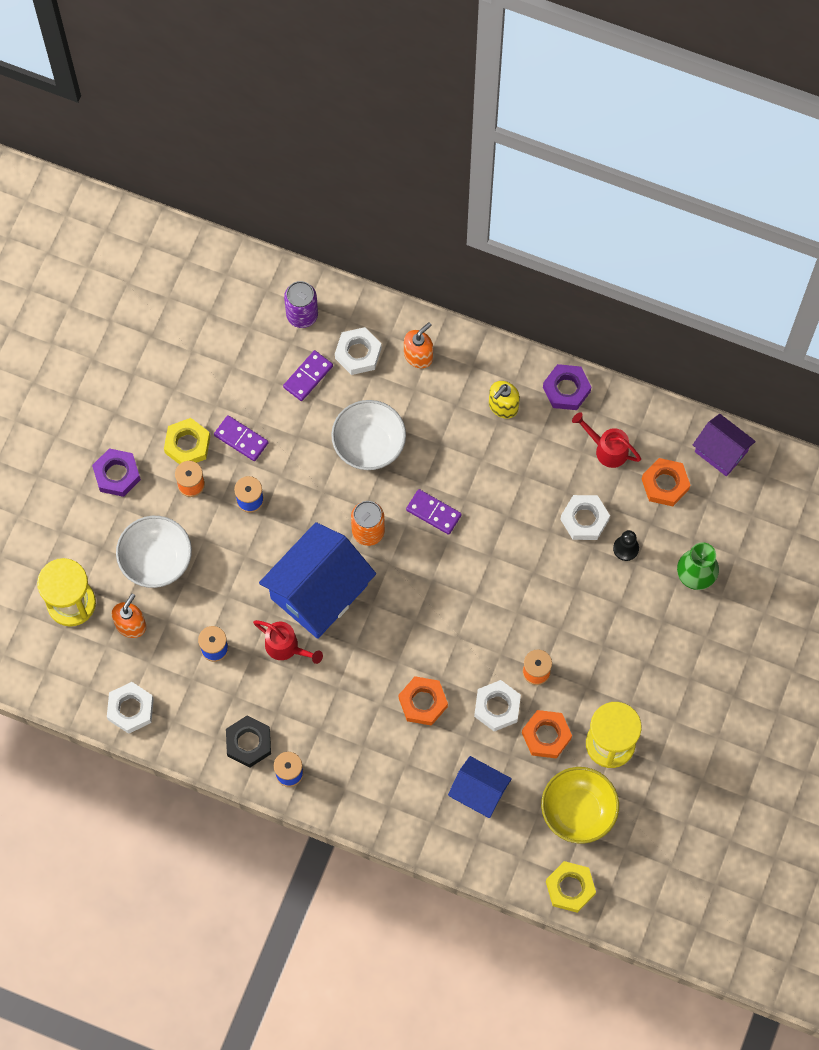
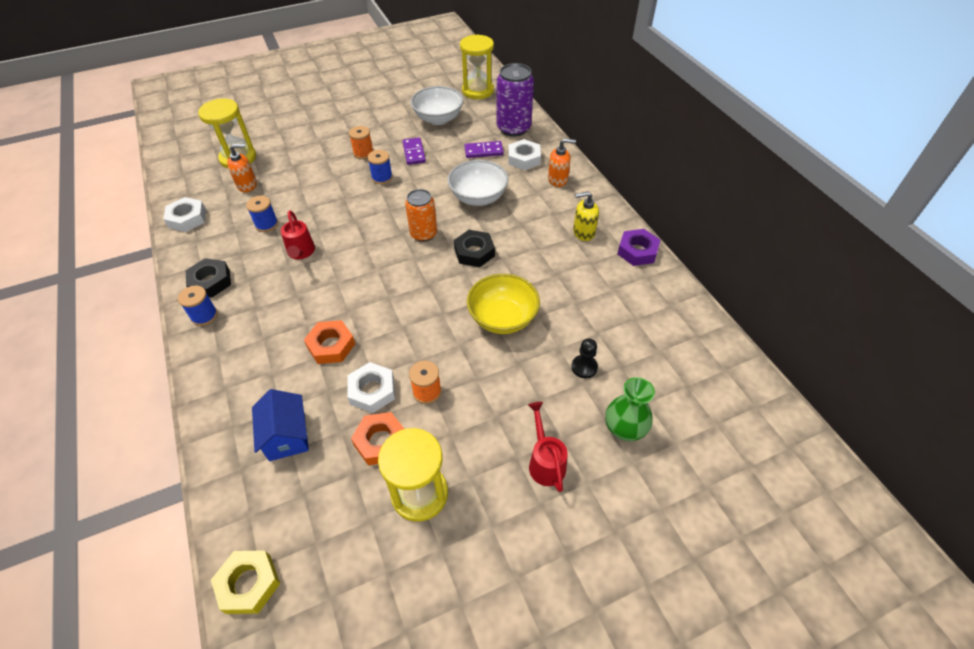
camera: 45 degrees right, 20 degrees down
purple nut [92,448,141,497] -> none
white bowl [116,516,192,588] -> white bowl moved to [410,86,464,125]
yellow nut [164,418,210,464] -> none
blue house [259,522,376,639] -> none
purple can [284,281,318,328] -> purple can [496,63,534,137], size x1.50
purple domino [406,489,462,535] -> black nut [454,230,495,267]
yellow bowl [541,767,619,844] -> yellow bowl moved to [467,274,540,334]
white nut [560,495,610,540] -> none
red watering can [572,412,641,468] -> red watering can moved to [528,402,568,492]
orange nut [642,458,690,506] -> none
purple house [693,414,756,476] -> none
none -> yellow hourglass [460,34,494,99]

